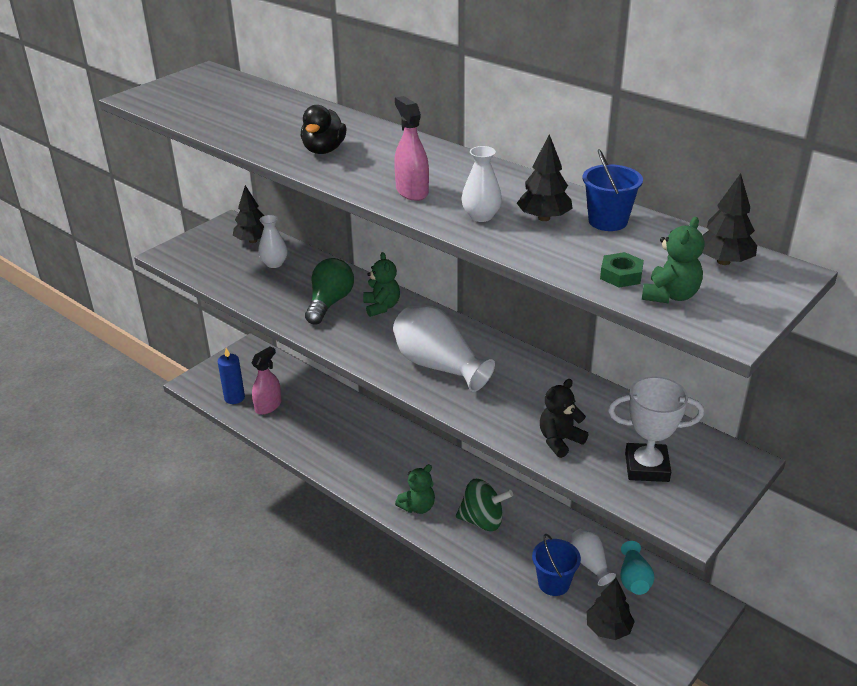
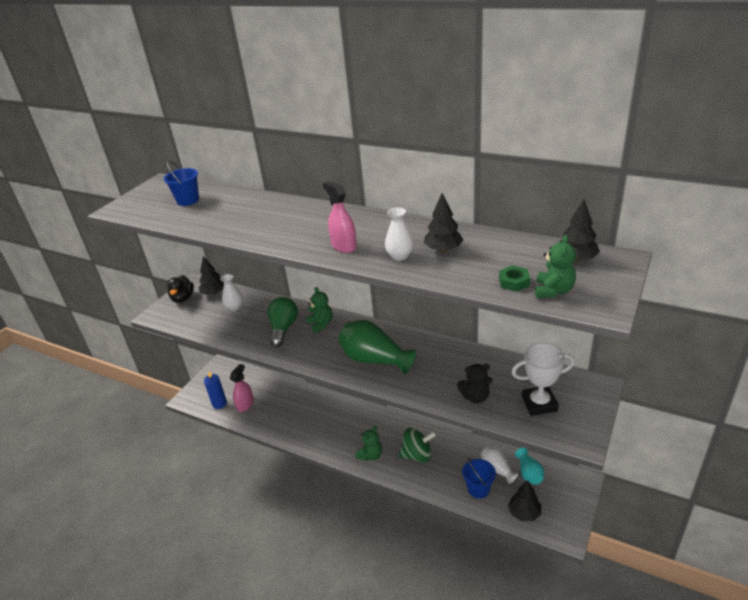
camera: 10 degrees left, 0 degrees up
black duck [301,105,346,154] -> black duck moved to [167,275,194,303]
white vase [393,306,495,392] -> green vase [338,320,416,375]
black teddy bear [540,379,588,458] -> black teddy bear turned 135 degrees counterclockwise [457,364,492,404]
blue bucket [582,149,643,231] -> blue bucket moved to [163,161,199,206]

